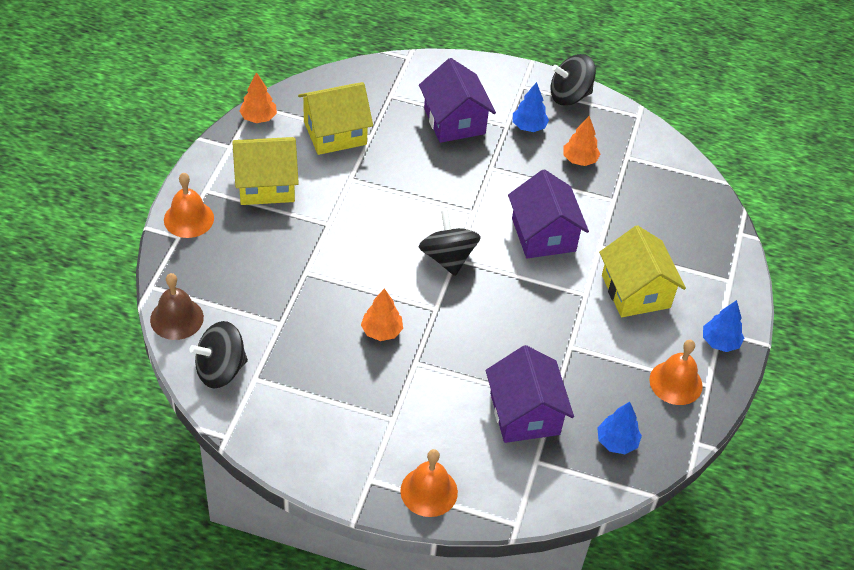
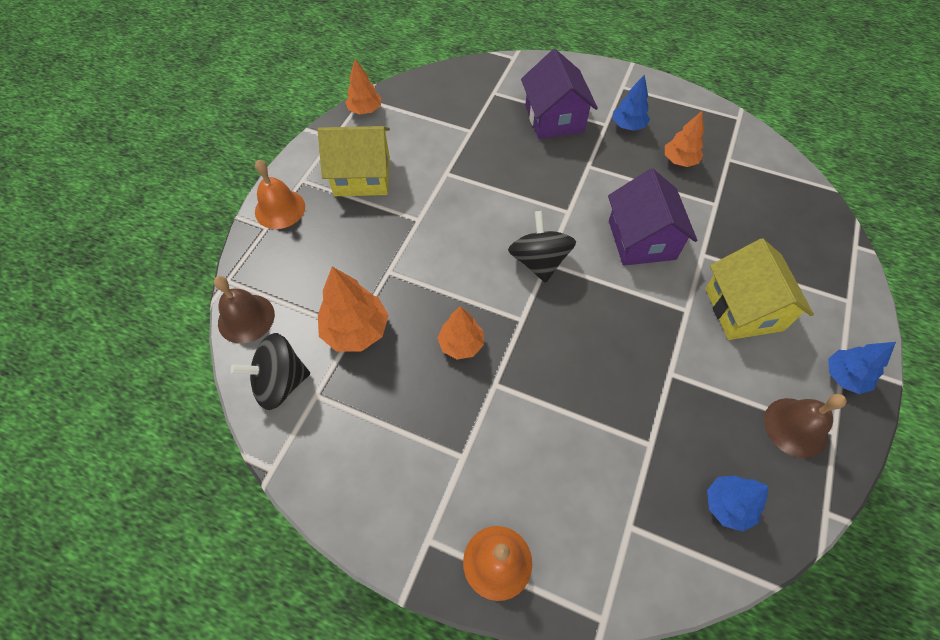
camera: 10 degrees right, 10 degrees up
yellow house [298,82,373,155] -> none
purple house [486,345,574,443] -> none
black spinning top [551,54,596,106] -> none
orange bell [649,340,703,405] -> brown bell [764,394,847,458]
none -> orange tree [318,266,389,351]

